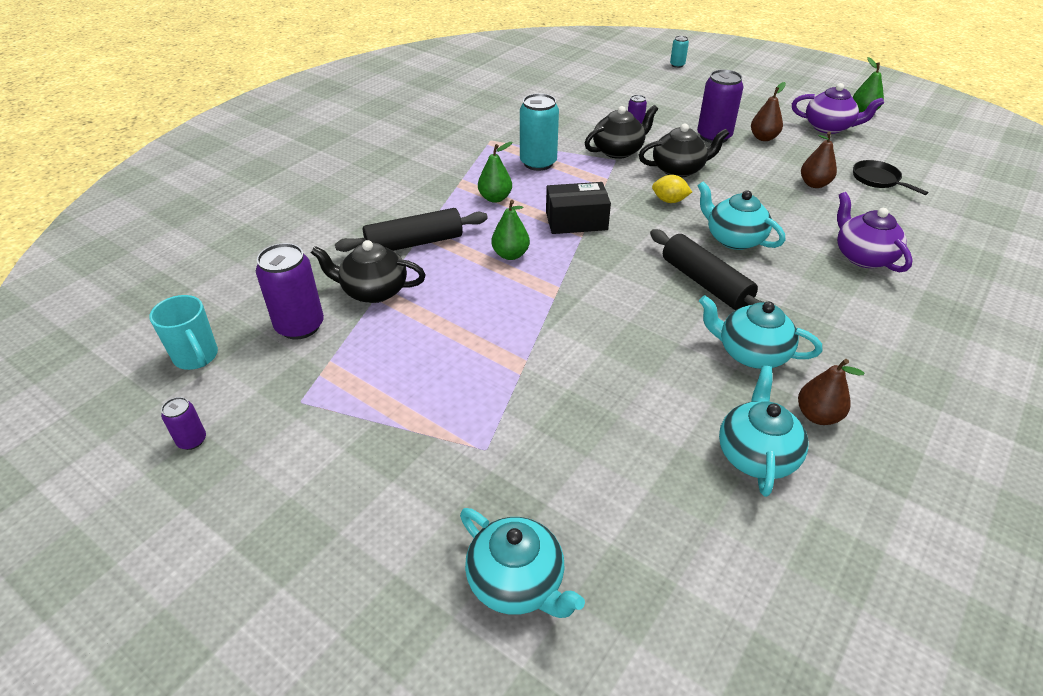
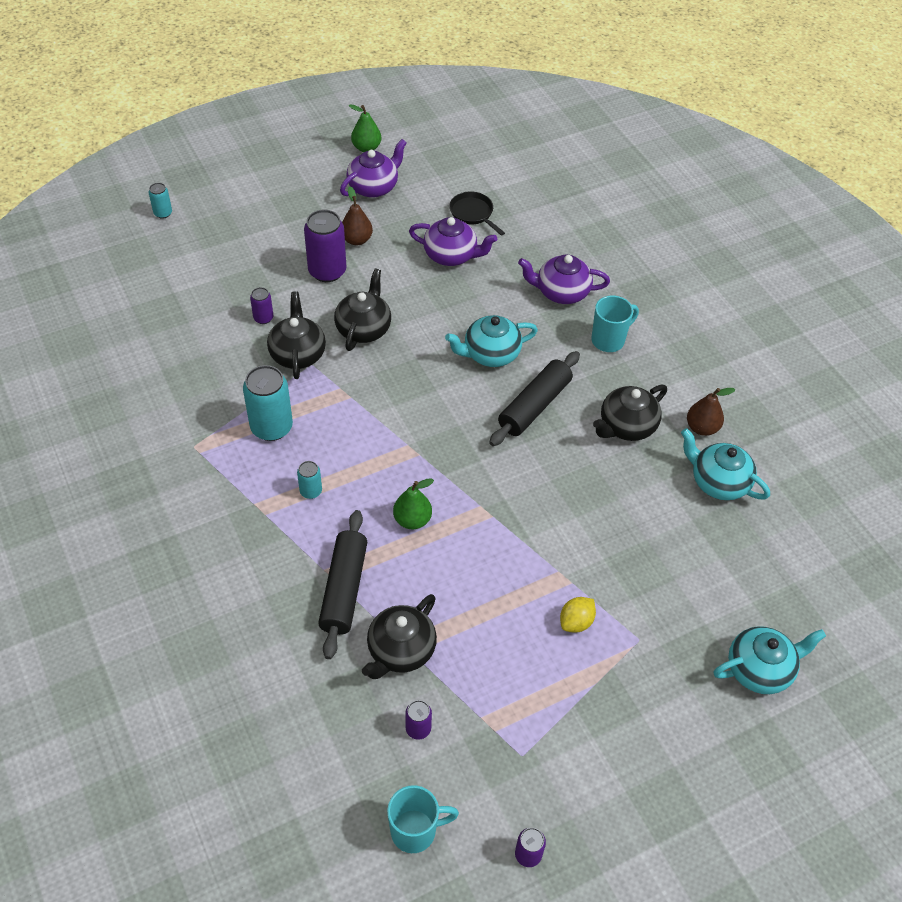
camera: 65 degrees left, 10 degrees up
purple can [256,243,324,340] -> purple can [405,700,432,740], size x0.51
green pear [478,142,512,203] -> turquoise can [297,461,322,499]
black box [546,182,611,234] -> none
black rolling pin [650,229,763,310] -> black rolling pin turned 45 degrees counterclockwise [489,351,580,446]
yellow lemon [652,175,692,203] -> yellow lemon moved to [560,597,596,633]
turquoise teapot [699,295,822,369] -> black teapot [593,384,667,441]
brown pear [801,132,837,188] -> purple teapot [409,217,497,266]
black pan [853,160,928,195] -> black pan turned 60 degrees clockwise [449,191,505,236]
none -> turquoise mug [591,296,639,352]

